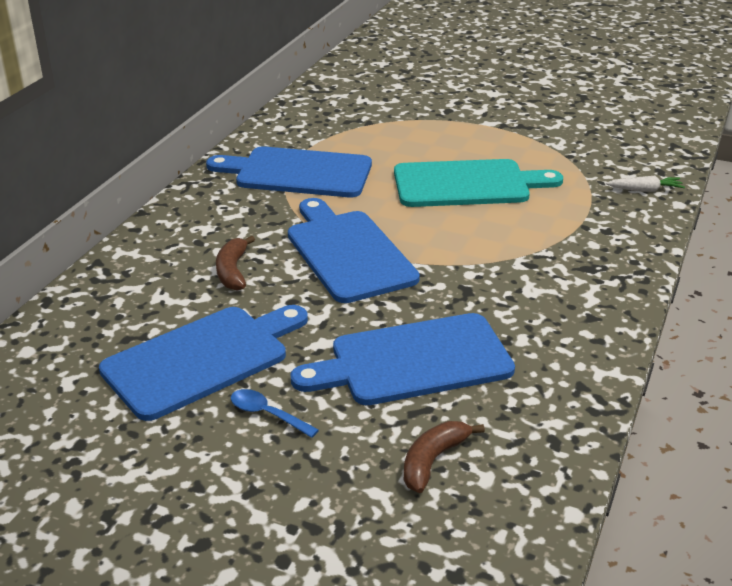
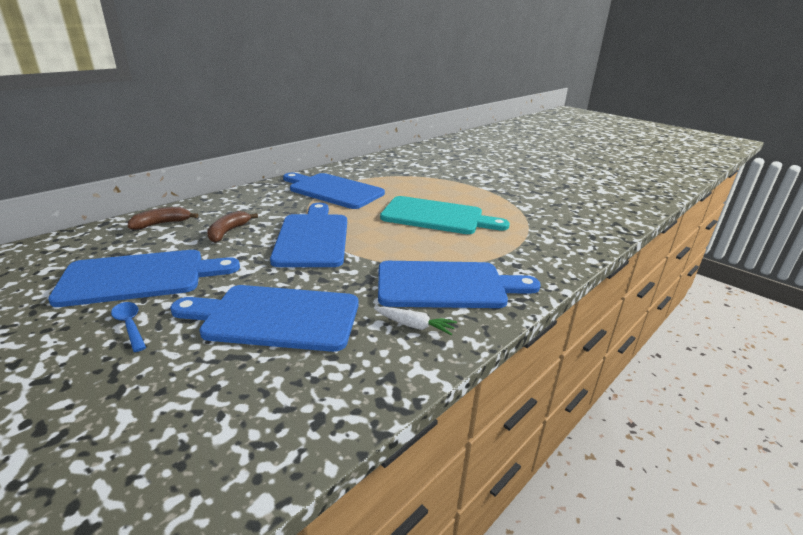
camera: 20 degrees right, 5 degrees down
brown banana [404,421,485,493] -> brown banana moved to [128,207,198,230]
white carrot [606,176,685,192] -> white carrot moved to [375,307,457,335]
none -> blue cutting board [378,261,541,308]

